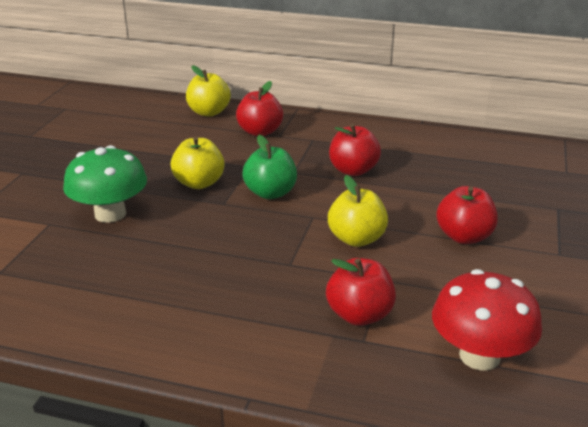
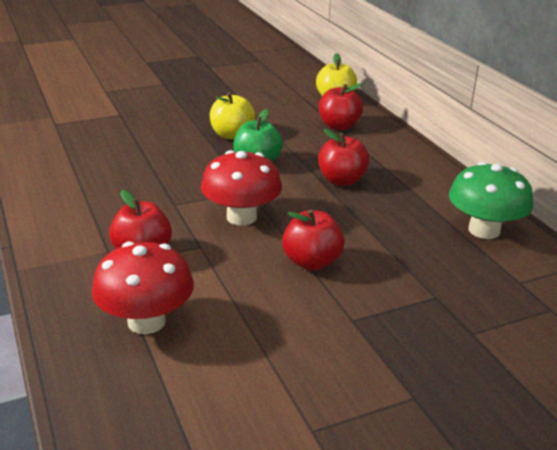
camera: 50 degrees right, 0 degrees up
green mushroom [63,145,147,223] -> green mushroom moved to [449,162,533,239]
yellow apple [328,175,388,247] -> red mushroom [201,150,282,226]

